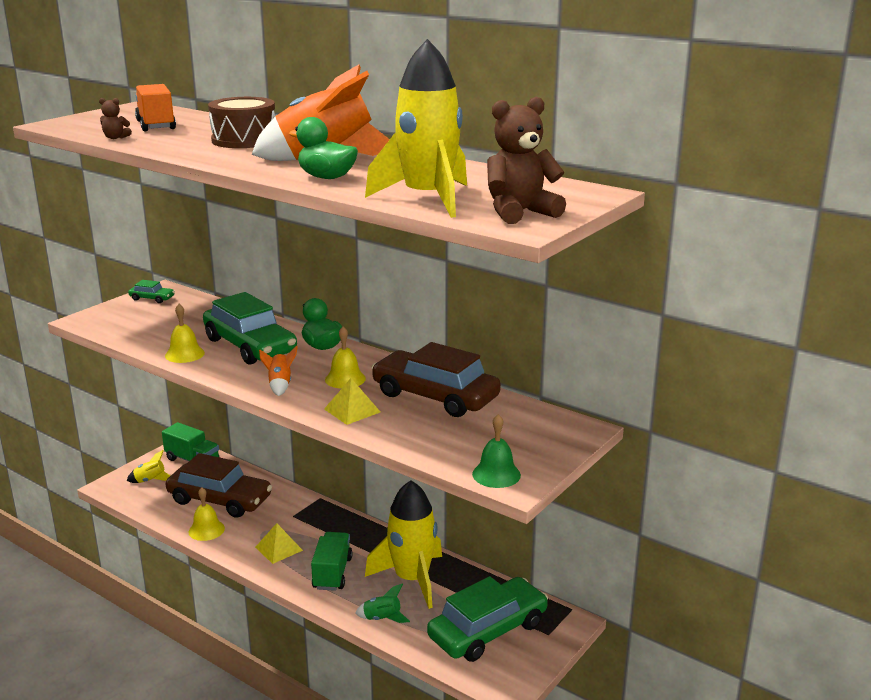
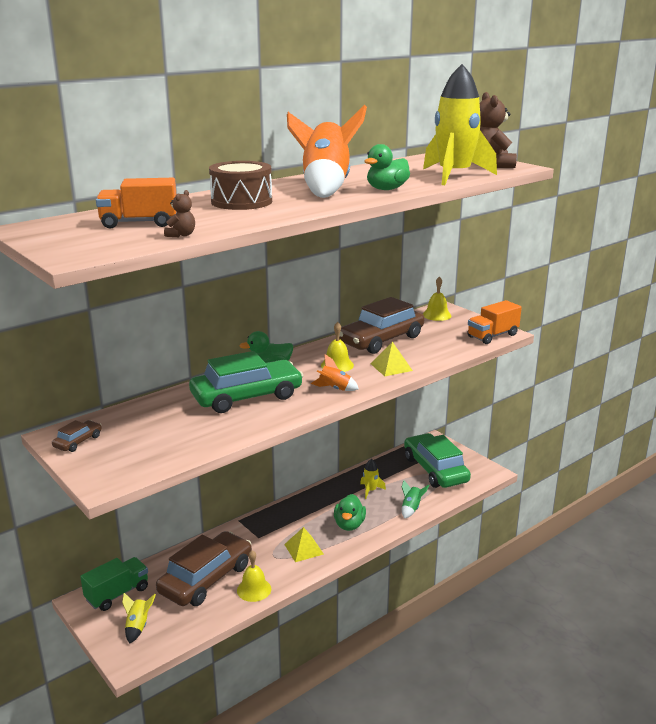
camera: 75 degrees left, 0 degrees up
green car [128,280,175,303] -> brown car [52,420,102,452]
yellow bell [165,304,205,363] -> yellow bell moved to [423,276,451,321]
green truck [311,532,353,591] -> green duck [334,494,366,531]
yellow rocket [365,480,442,609] -> yellow rocket [360,459,386,499], size x0.43
green bell [472,414,521,488] -> orange truck [467,300,522,344]

